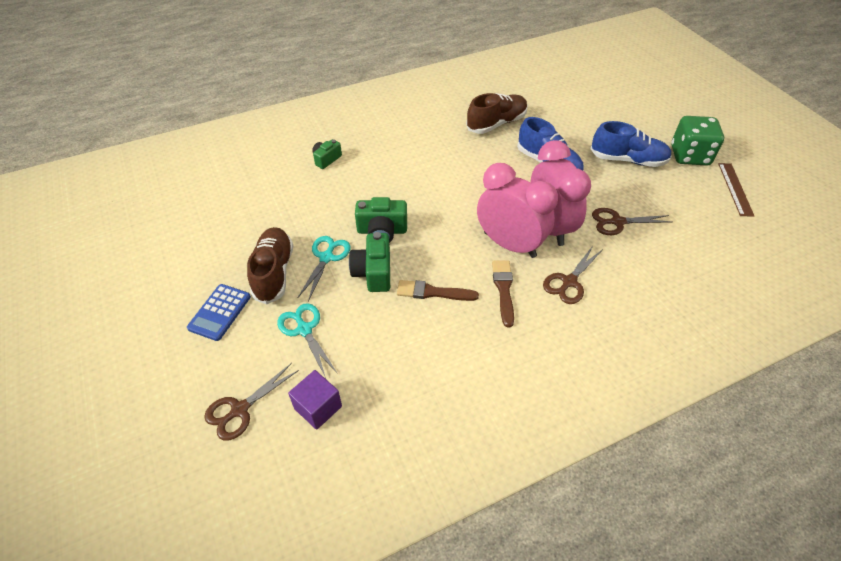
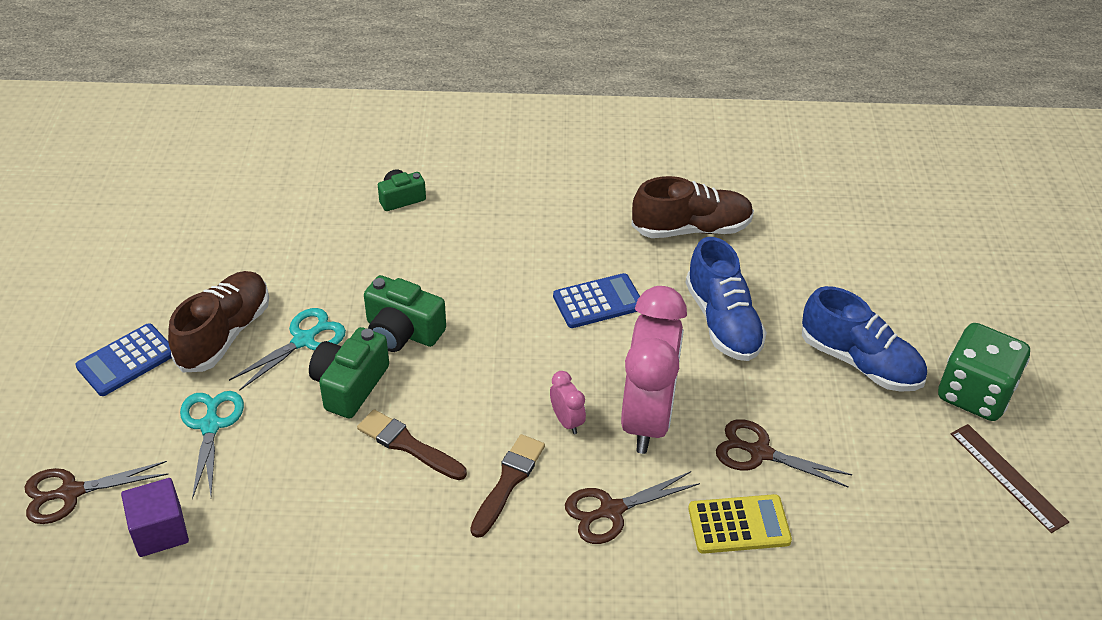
camera: 25 degrees right, 5 degrees down
pink clock [477,163,558,258] -> pink clock [550,371,586,434], size x0.40
brown ruler [718,163,754,217] -> brown ruler turned 60 degrees counterclockwise [951,424,1069,533]
none -> blue calculator [553,273,640,328]
none -> yellow calculator [688,494,792,554]

